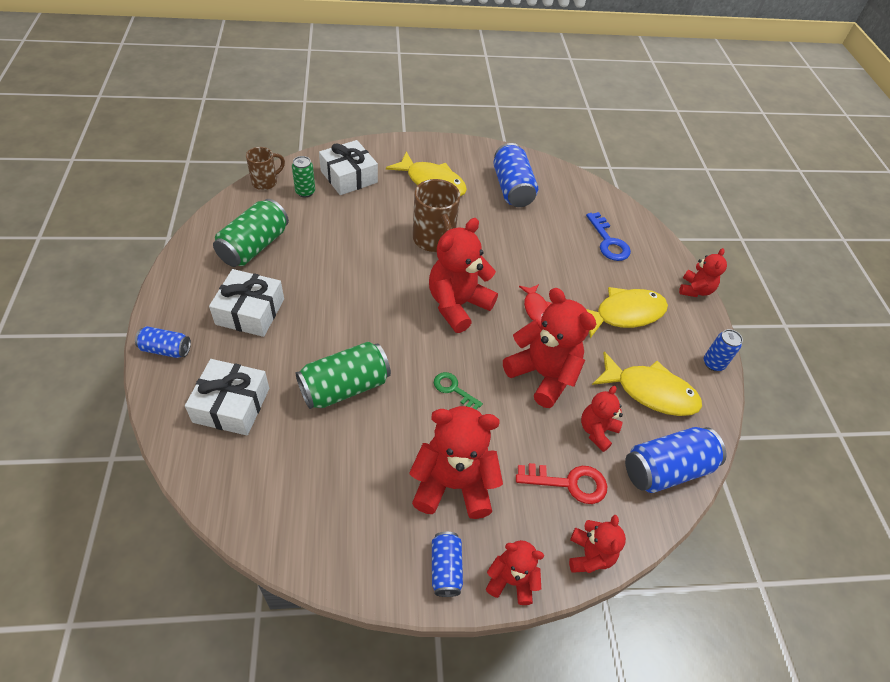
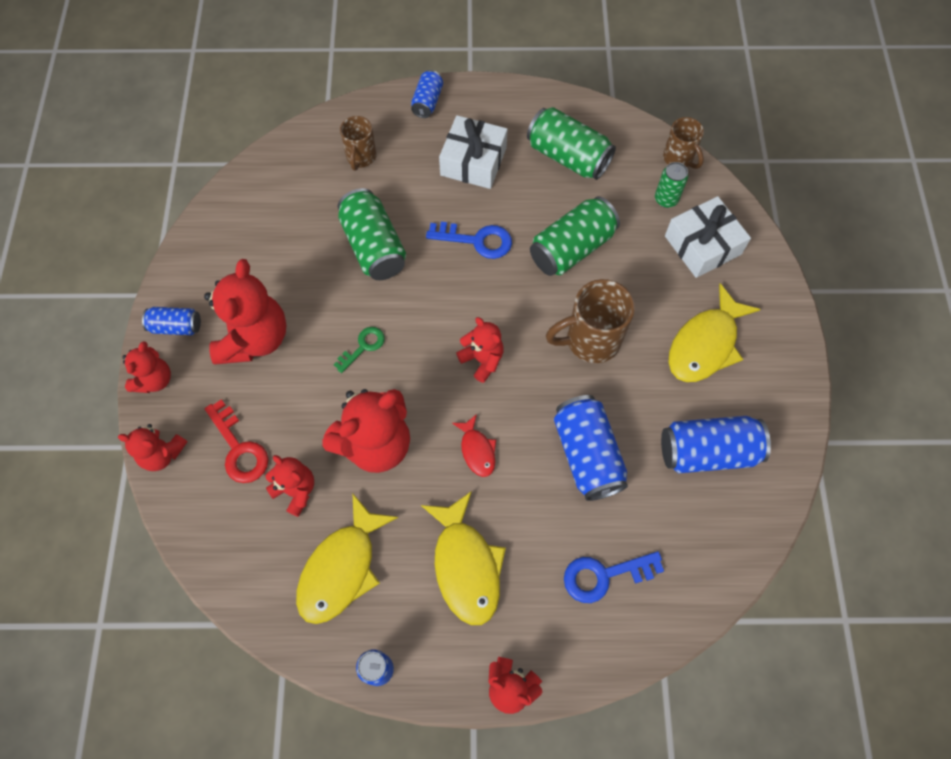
camera: 100 degrees right, 15 degrees up
white gift [185,359,269,436] -> brown mug [340,116,377,170]
red teddy bear [429,218,498,333] -> red teddy bear [456,317,504,383], size x0.56
red key [516,463,607,504] -> red key turned 45 degrees counterclockwise [205,399,269,483]
red fish [519,284,552,323] -> red fish turned 105 degrees counterclockwise [452,414,496,477]
blue can [625,427,726,493] -> blue can moved to [554,395,628,501]
none -> blue key [426,222,512,259]
none -> green can [530,196,620,276]

